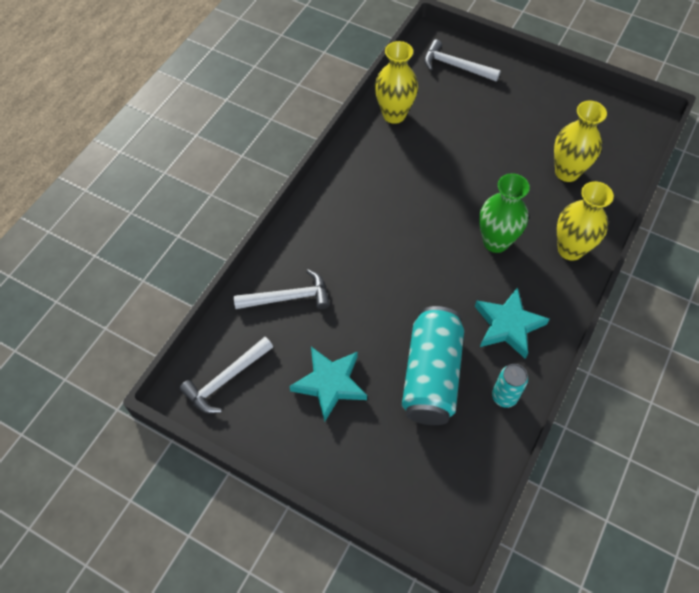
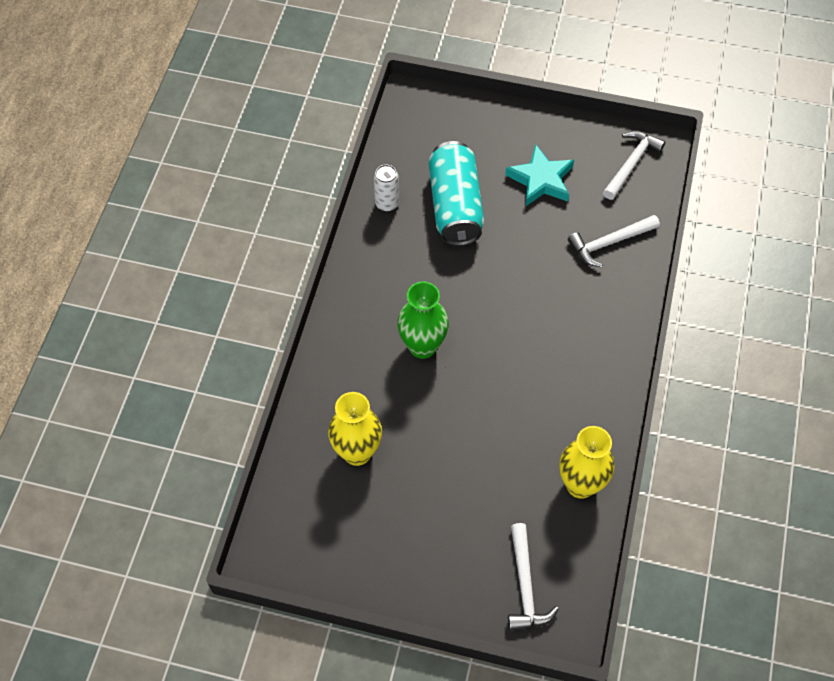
camera: 165 degrees right, 0 degrees up
white hammer [424,39,501,81] -> white hammer turned 75 degrees clockwise [508,523,559,631]
turquoise star [475,287,549,359] -> none
turquoise can [492,364,528,408] -> white can [374,165,399,212]
yellow vase [557,181,614,261] -> none

